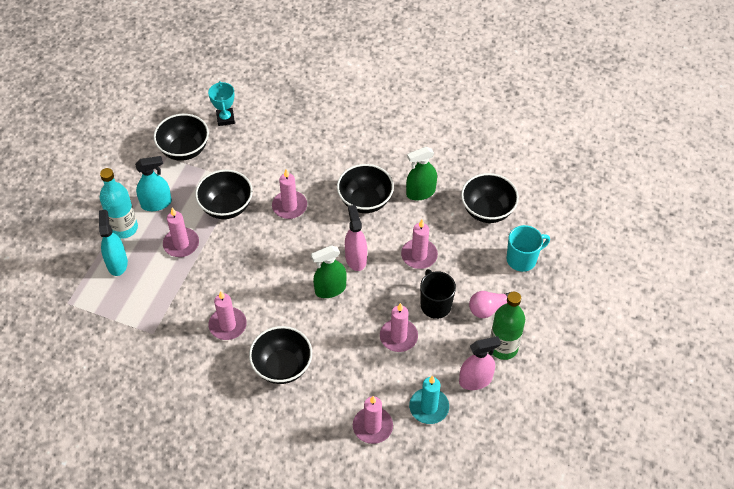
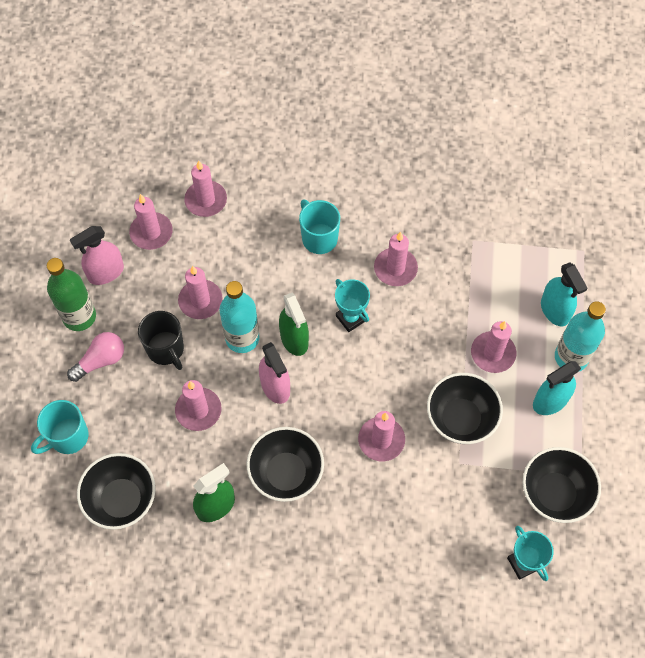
camera: 165 degrees right, 10 degrees up
black bowl [249,326,312,384] -> turquoise mug [299,200,340,254]
green spray bottle [311,245,347,298] -> green spray bottle turned 105 degrees clockwise [279,293,309,356]
turquoise candle [409,376,449,424] -> pink candle [129,194,173,250]
none -> turquoise bottle [219,281,260,353]
none -> turquoise trophy [335,279,370,332]

